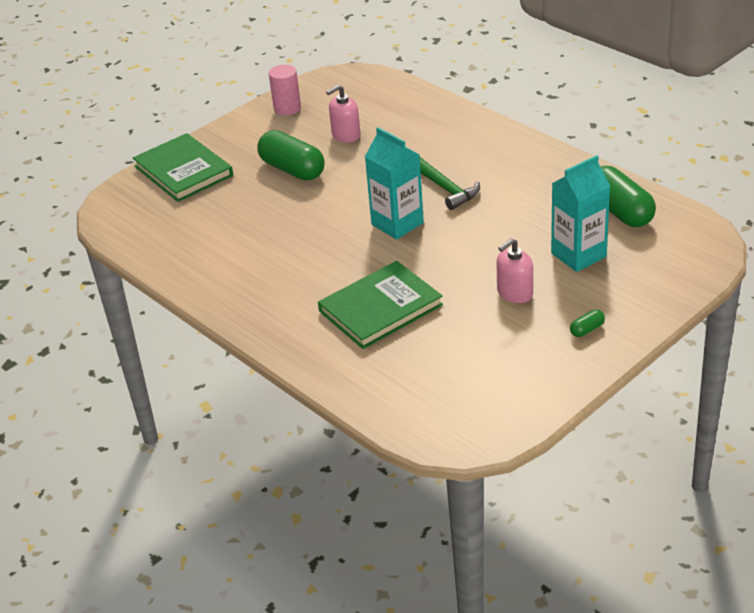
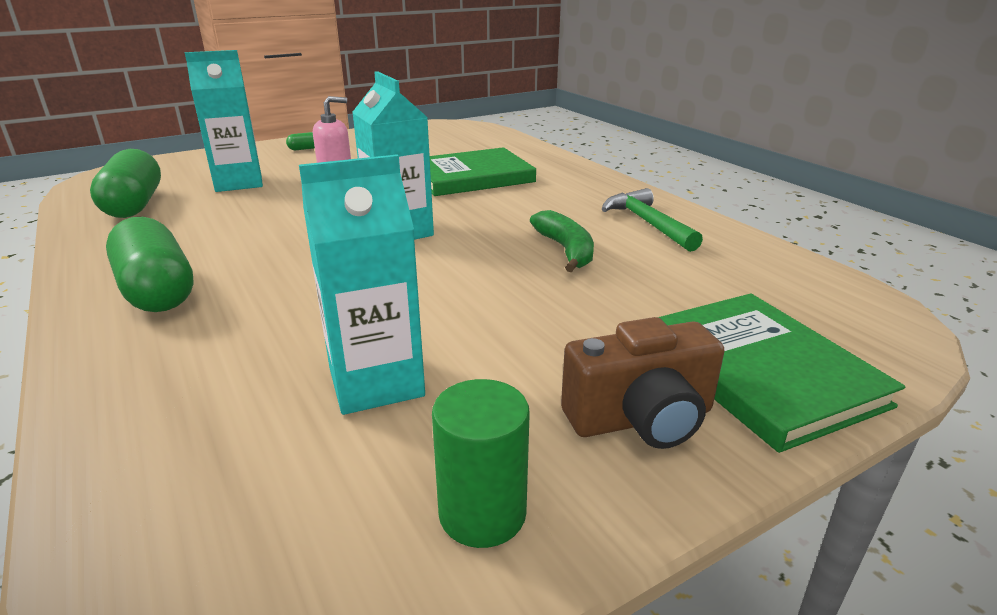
camera: 170 degrees left, 10 degrees down
green capsule [257,130,324,181] -> green capsule moved to [106,217,194,312]
pink cylinder [269,65,301,116] -> green cylinder [432,379,530,548]
pink soap dispenser [326,85,361,143] -> turquoise carton [299,154,425,415]
green hammer [420,157,480,210] -> green hammer moved to [602,188,703,252]
none -> green banana [530,210,594,272]
none -> brown camera [561,317,725,449]

